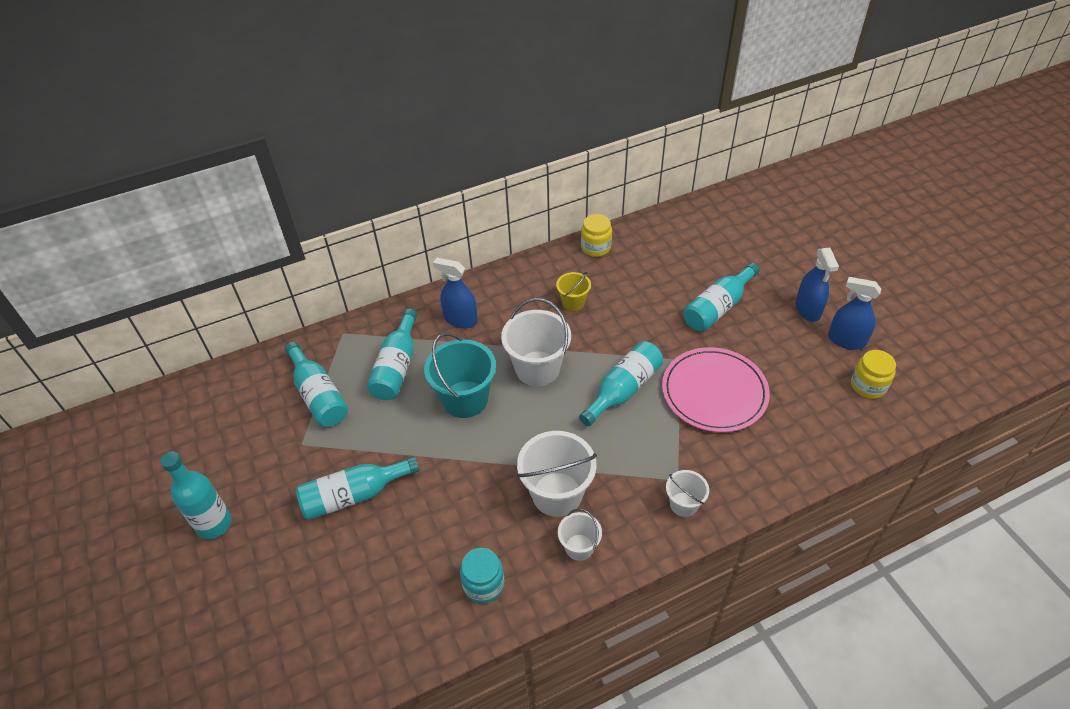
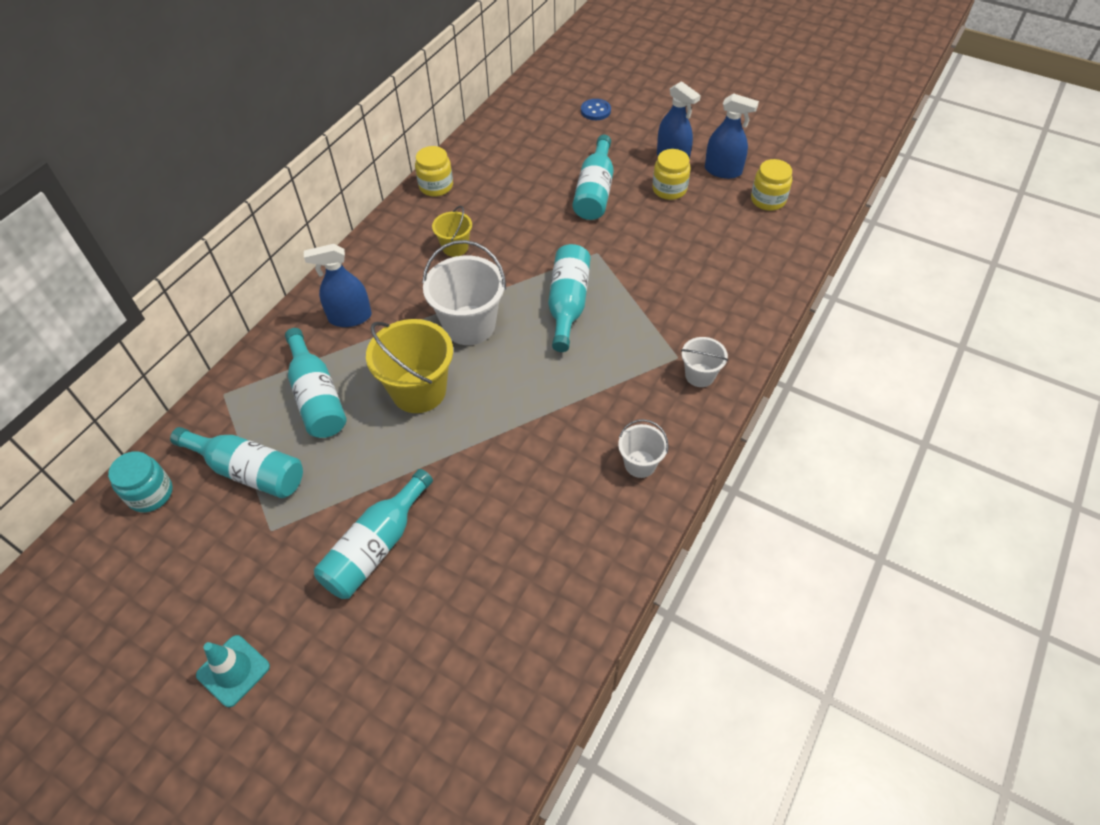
camera: 35 degrees left, 5 degrees up
turquoise bottle [160,452,232,539] -> turquoise traffic cone [196,635,270,707]
turquoise bucket [424,333,496,418] -> yellow bucket [366,319,453,413]
turquoise jar [460,548,504,604] -> turquoise jar moved to [108,451,173,512]
white bucket [517,431,597,517] -> none
pink plate [662,347,770,432] -> none
blue spray bottle [828,277,881,350] -> blue spray bottle turned 150 degrees counterclockwise [705,93,759,179]
none -> blue button [581,99,611,120]
none -> yellow jar [652,149,690,200]

